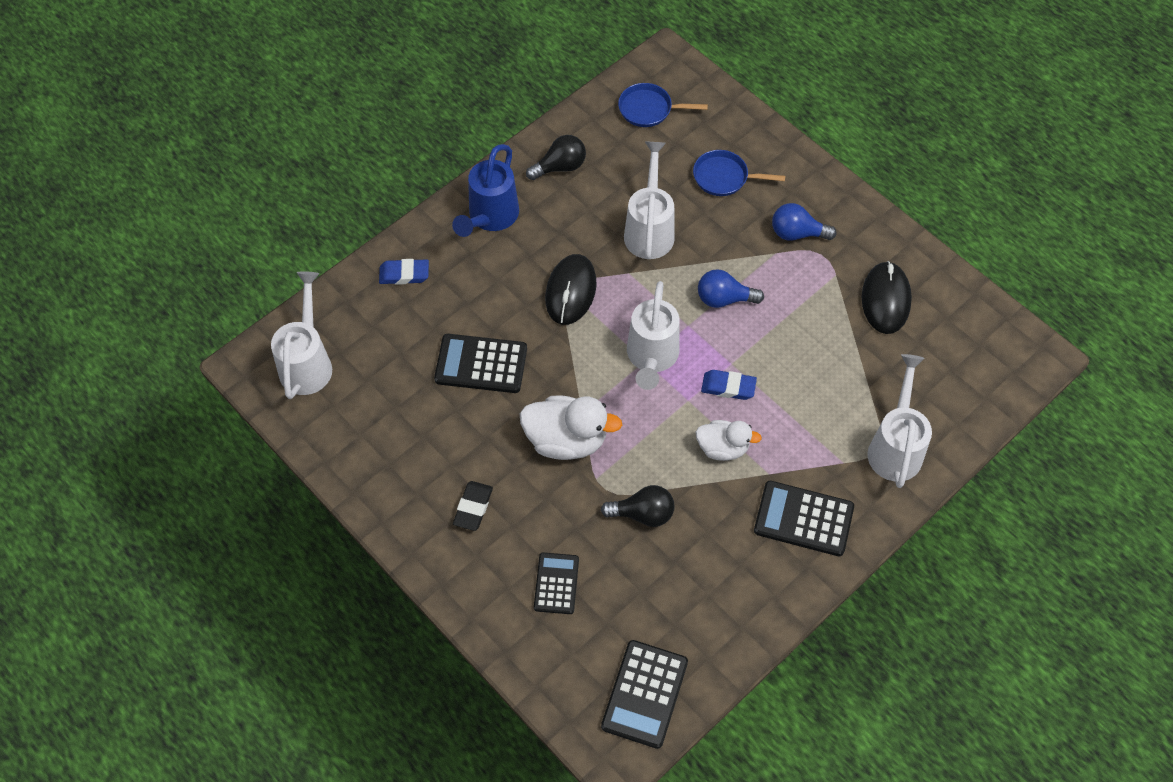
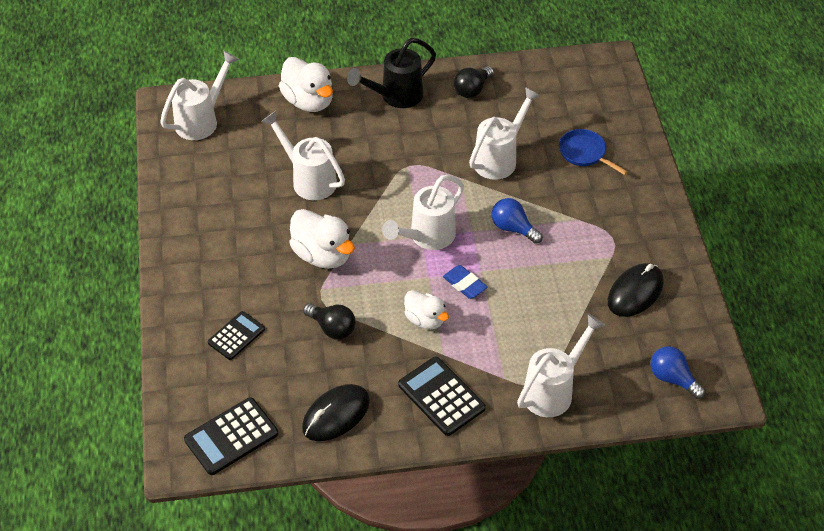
camera: 35 degrees right, 10 degrees down
blue eraser [379,259,429,285] -> white duck [279,57,333,112]
black calculator [434,334,527,393] -> white watering can [261,111,345,200]
blue watering can [452,144,519,237] -> black watering can [347,38,436,108]
black eraser [453,481,493,531] -> none
black light bulb [526,135,586,180] -> black light bulb turned 120 degrees clockwise [453,66,494,98]
black mouse [545,254,596,325] -> black mouse moved to [302,384,370,441]
blue pan [618,83,708,127] -> none
blue light bulb [772,203,836,241] -> blue light bulb moved to [651,346,705,399]

